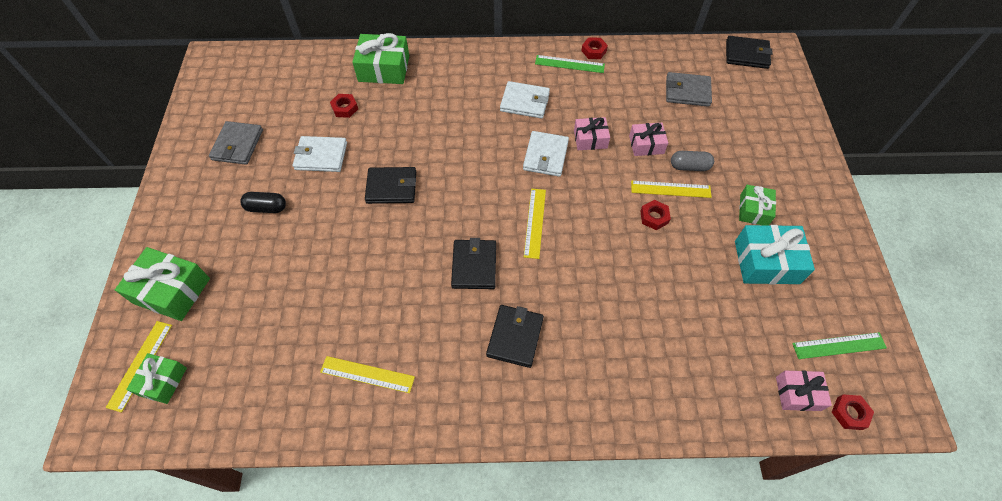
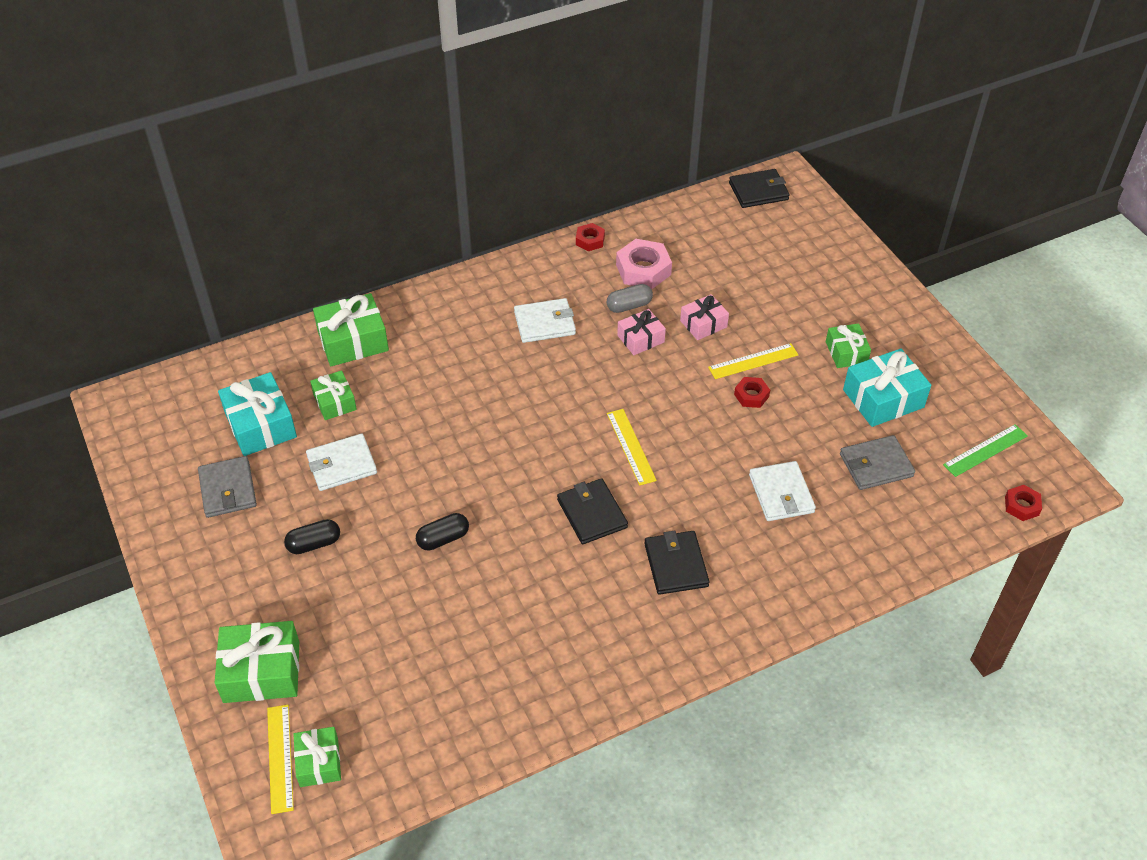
camera: 25 degrees left, 10 degrees down
yellow ruler [320,356,415,393] -> none
red nut [330,94,358,118] -> green gift [310,370,357,420]
black wallet [365,167,416,204] -> none
white wallet [523,131,569,177] -> white wallet moved to [749,461,816,521]
green ruler [535,55,605,73] -> none
grey wallet [666,72,712,107] -> grey wallet moved to [840,435,915,490]
grey capsule [671,151,714,171] -> grey capsule moved to [607,284,653,313]
pink gift [776,371,832,411] -> none
none -> turquoise gift [218,372,297,456]
none -> black capsule [416,513,469,551]
none -> pink nut [616,239,672,289]

